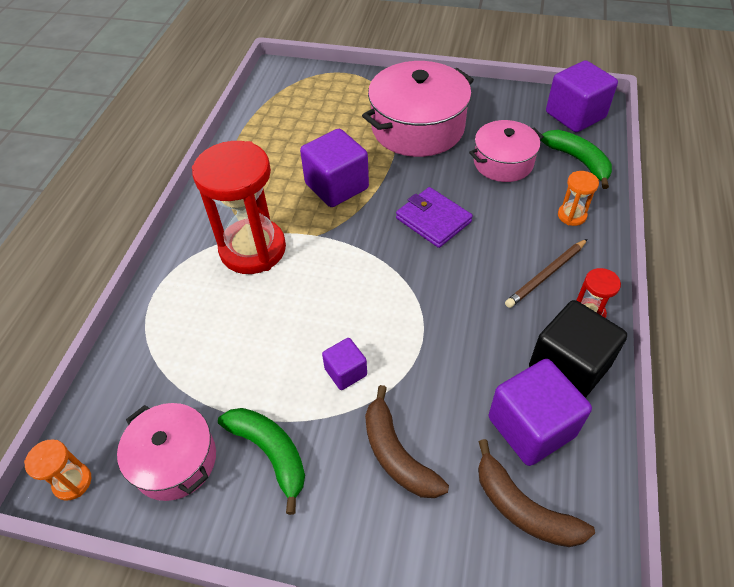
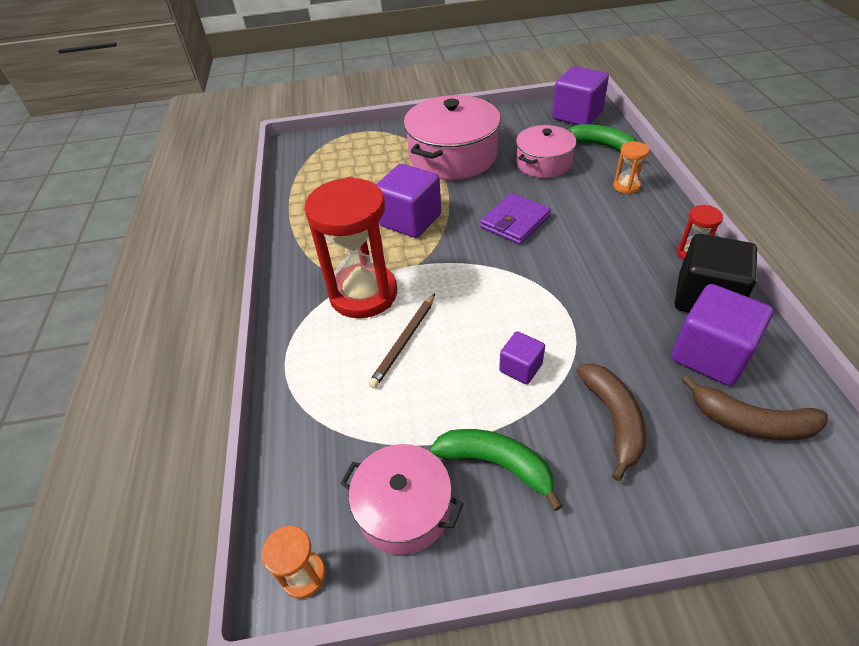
camera: 20 degrees left, 5 degrees down
brown banana [365,385,449,498] -> brown banana turned 135 degrees counterclockwise [576,364,646,481]
purple wallet [396,187,473,248] -> purple wallet turned 75 degrees counterclockwise [480,193,551,245]
brown pencil [505,239,587,308] -> brown pencil moved to [368,293,435,388]

